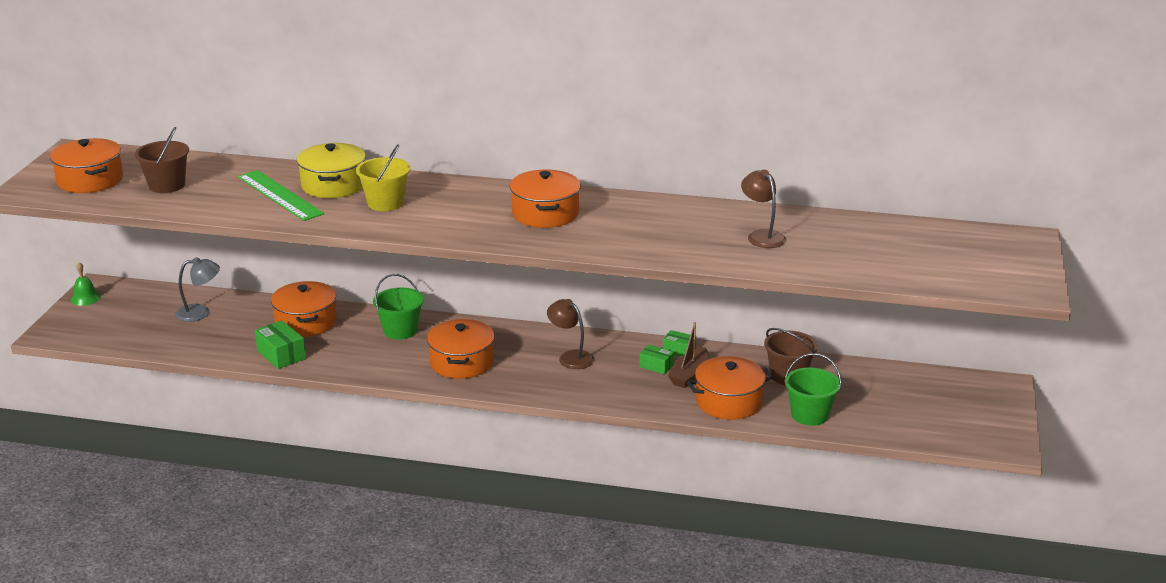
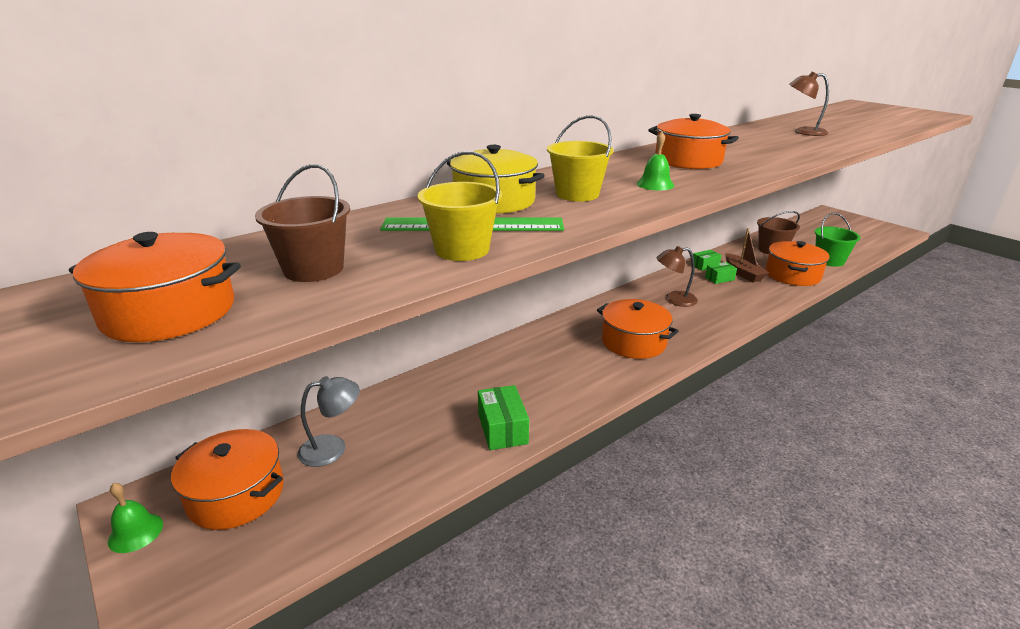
camera: 50 degrees left, 0 degrees up
grey lamp [175,257,220,322] -> grey lamp turned 45 degrees clockwise [298,376,360,467]
green box [255,320,306,369] -> green box turned 75 degrees clockwise [478,385,529,450]
orange pot [271,281,337,337] -> orange pot moved to [171,429,284,530]
green bucket [373,274,424,339] -> none
none -> yellow bucket [417,151,502,261]
none -> green bell [636,132,674,190]

